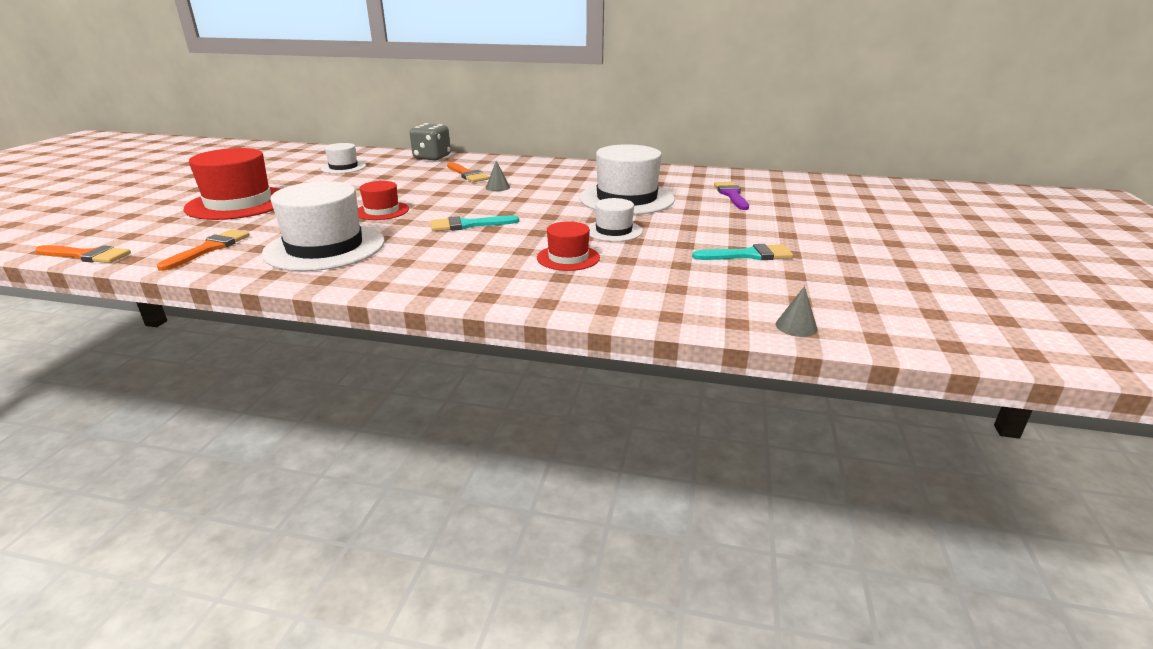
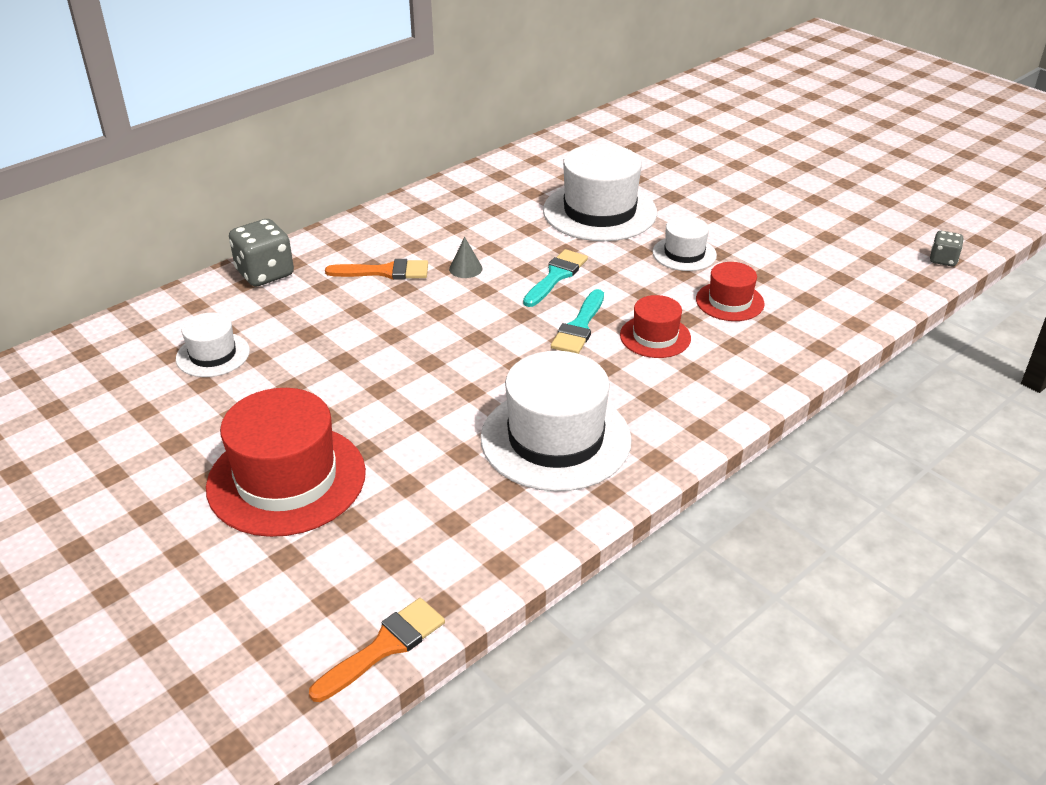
camera: 55 degrees left, 10 degrees up
orange brush [157,229,250,271] -> none
red hat [358,181,409,220] -> red hat moved to [620,295,691,358]
turquoise brush [692,244,793,260] -> turquoise brush moved to [523,249,588,307]
purple brush [714,182,749,210] -> none
grey cone [776,286,818,337] -> grey dice [930,231,964,266]

